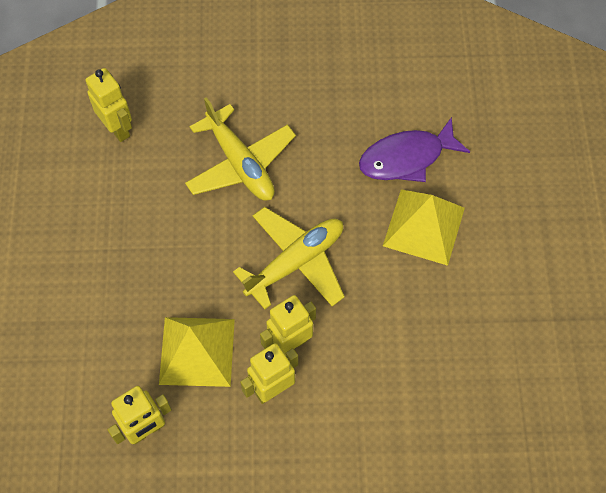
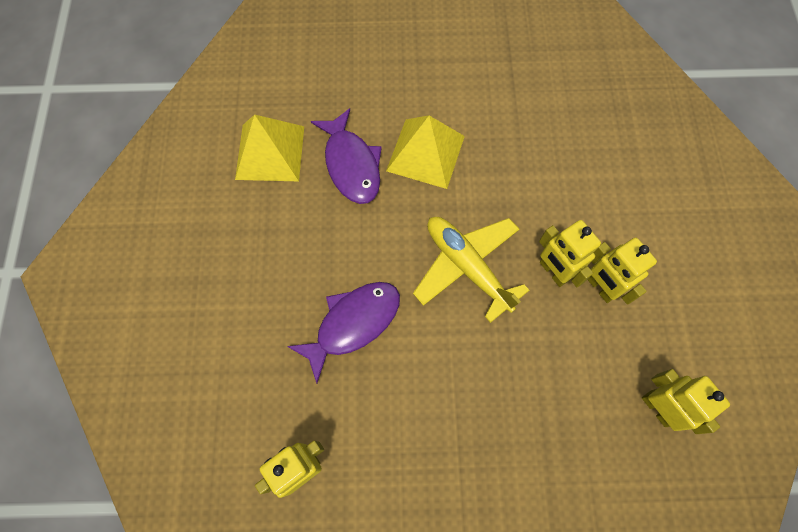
camera: 90 degrees left, 5 degrees up
yellow pyramid [159,317,235,387] -> yellow pyramid moved to [235,114,304,181]
yellow plane [185,97,296,201] -> purple fish [287,282,400,384]

